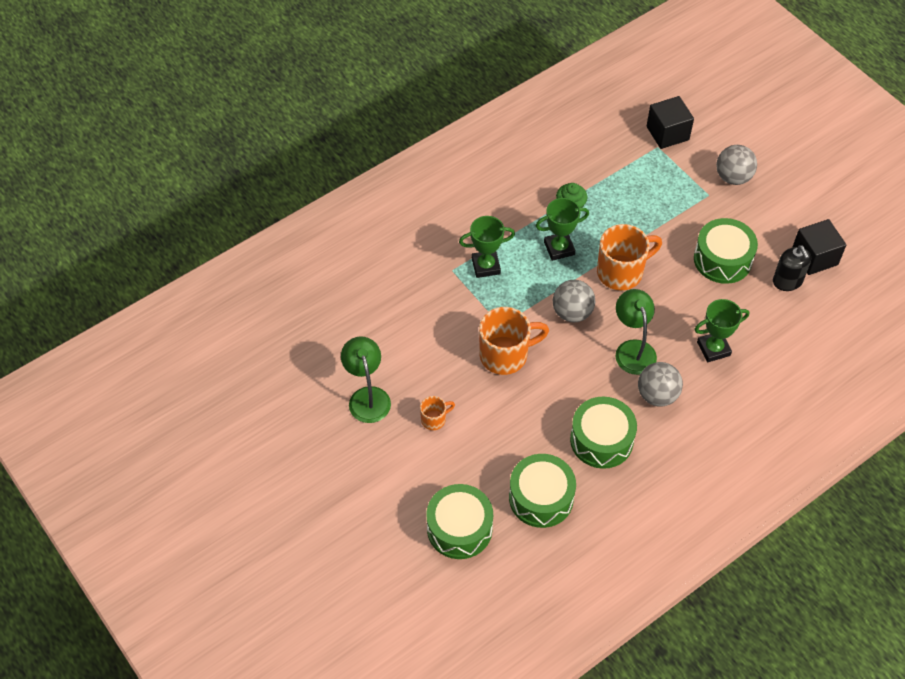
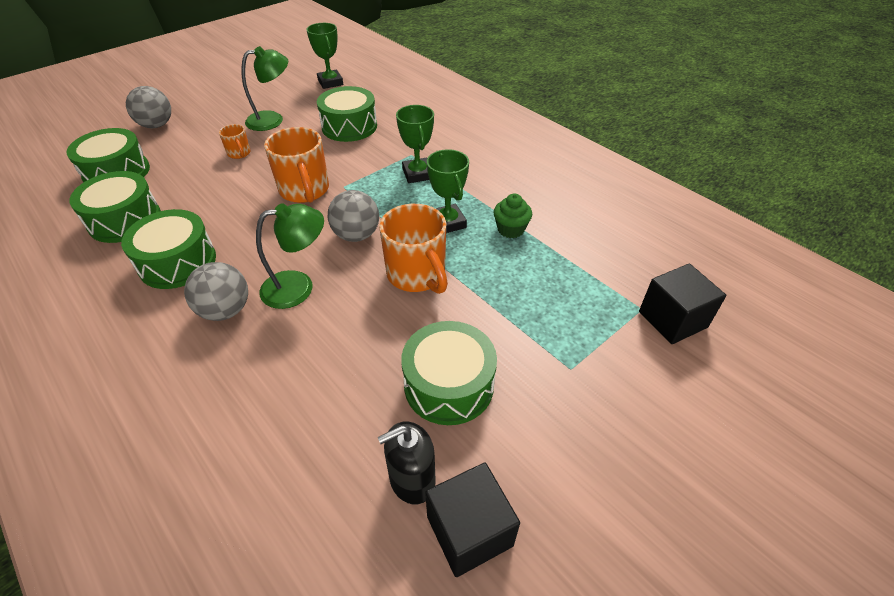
camera: 85 degrees right, 10 degrees down
green trophy [694,299,749,362] -> green trophy moved to [306,23,343,89]
grey ball [716,145,757,185] -> grey ball moved to [126,86,171,128]
none -> green drum [317,86,377,142]

